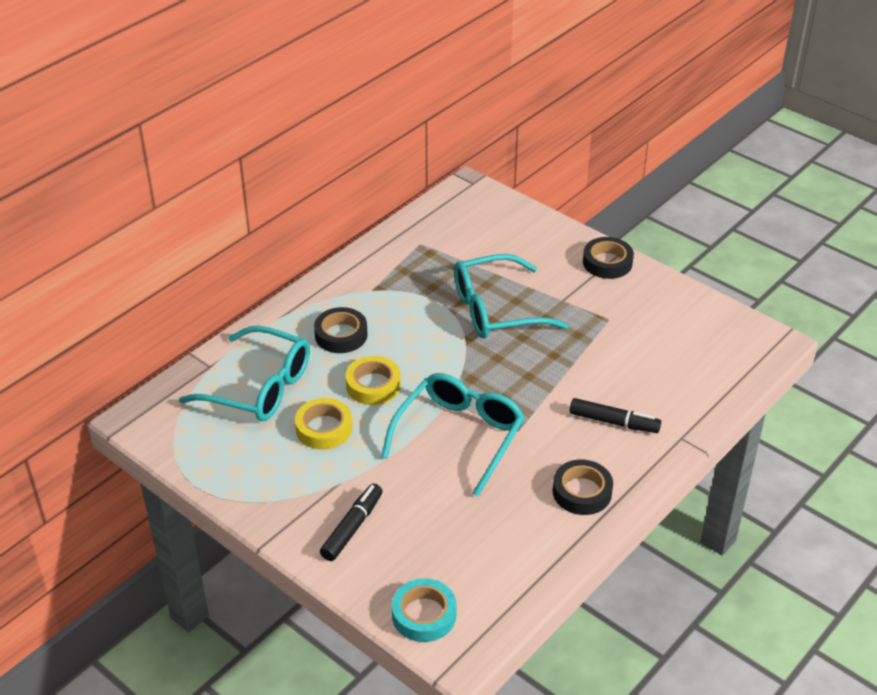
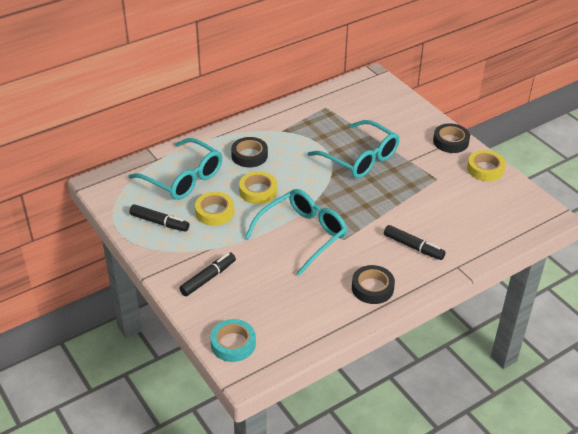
camera: 15 degrees right, 0 degrees up
turquoise glasses [454,254,569,338] -> turquoise glasses turned 135 degrees counterclockwise [307,120,399,179]
none -> black marker [129,204,189,232]
none -> yellow tape [467,150,506,181]

